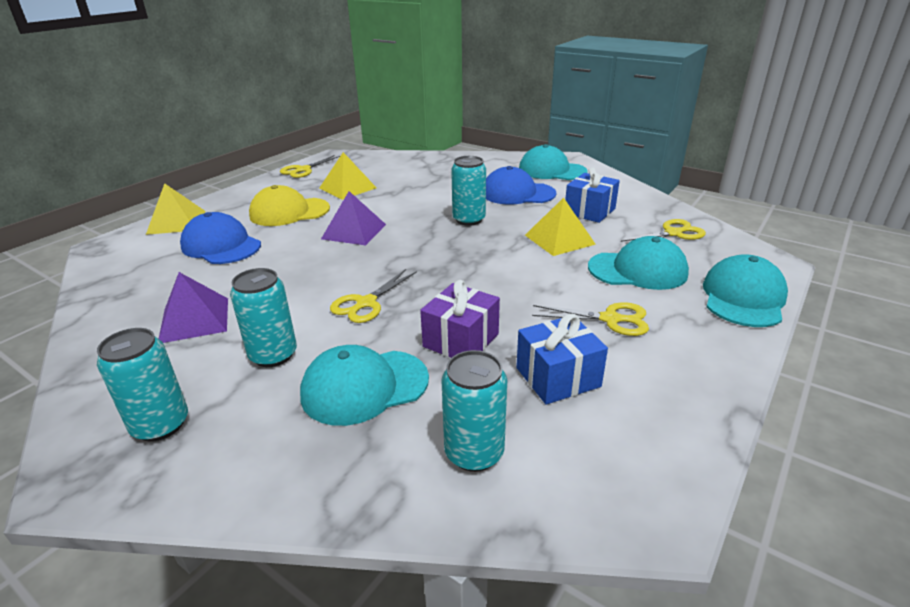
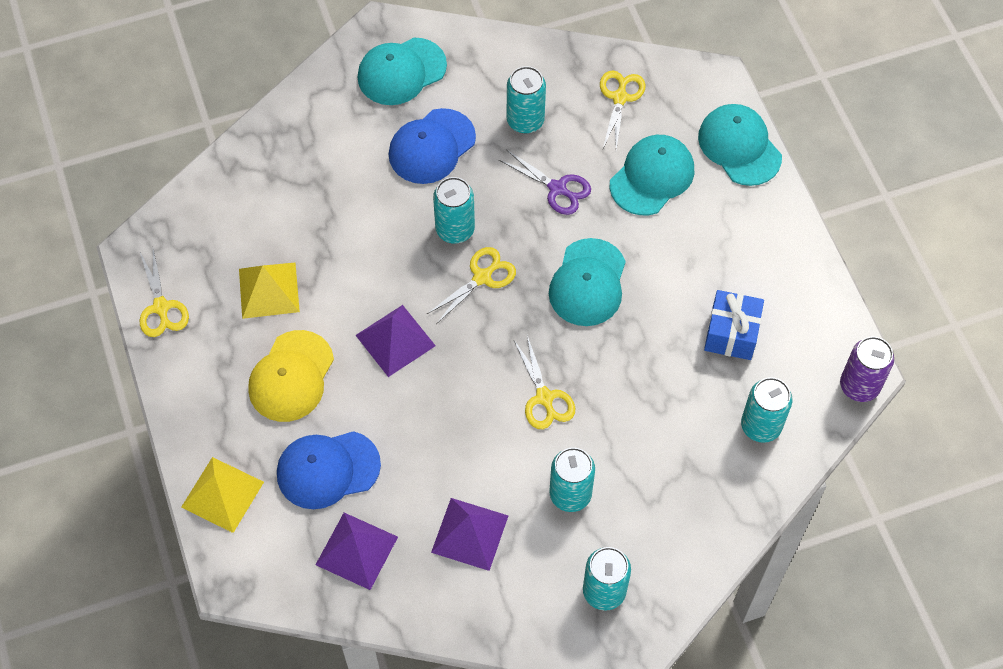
camera: 55 degrees left, 30 degrees up
turquoise cap [300,345,429,426] -> turquoise cap moved to [549,238,626,326]
purple gift [420,280,500,358] -> none
yellow pyramid [525,198,596,256] -> purple scissors [499,150,591,215]
yellow scissors [532,302,649,336] -> yellow scissors moved to [427,247,516,324]
blue gift [565,167,620,223] -> turquoise can [507,66,546,133]
none -> purple pyramid [316,513,398,590]
none -> purple can [840,336,894,402]

